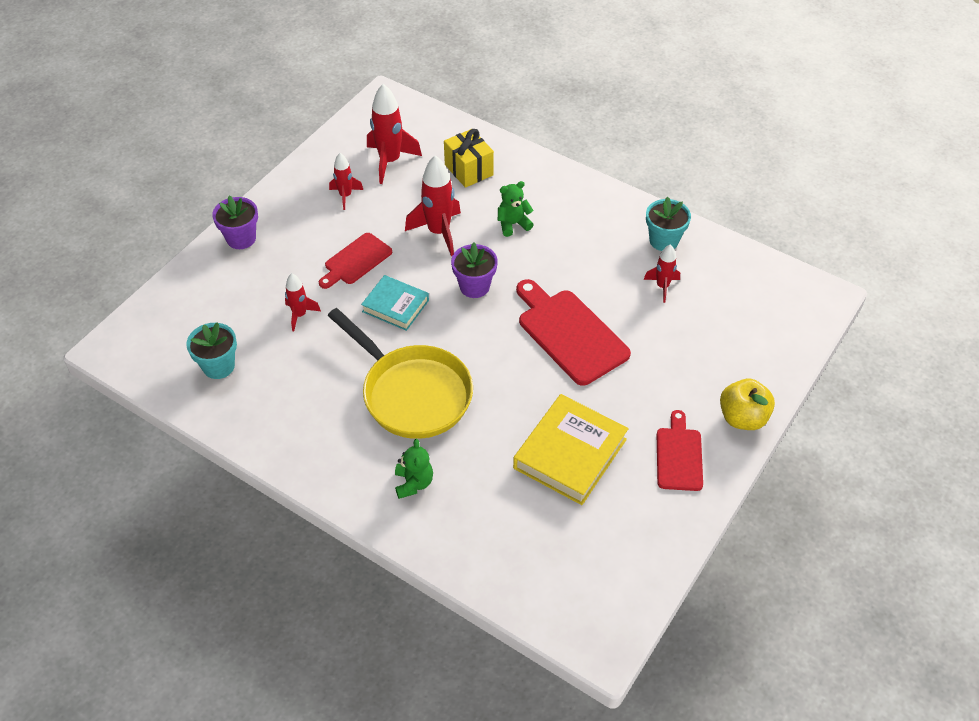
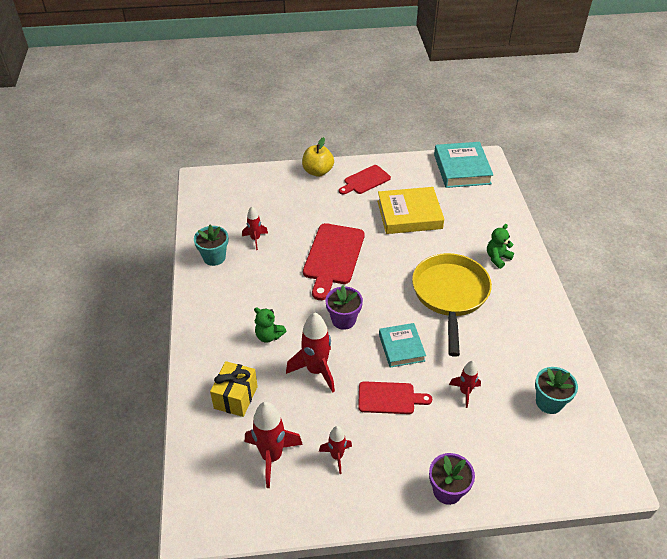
camera: 130 degrees left, 5 degrees down
none -> turquoise book [434,142,493,188]

